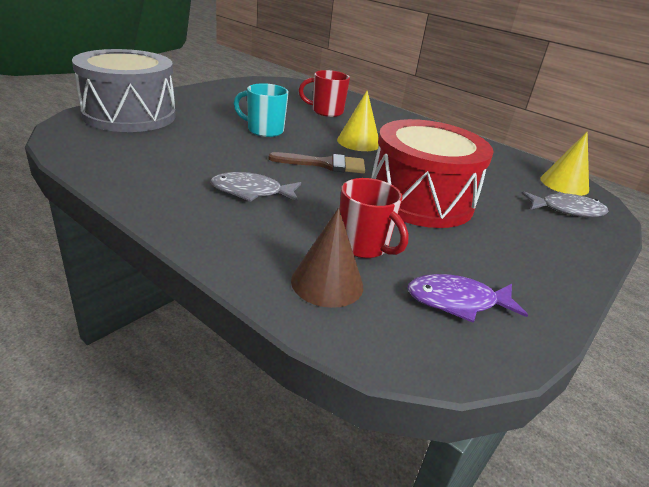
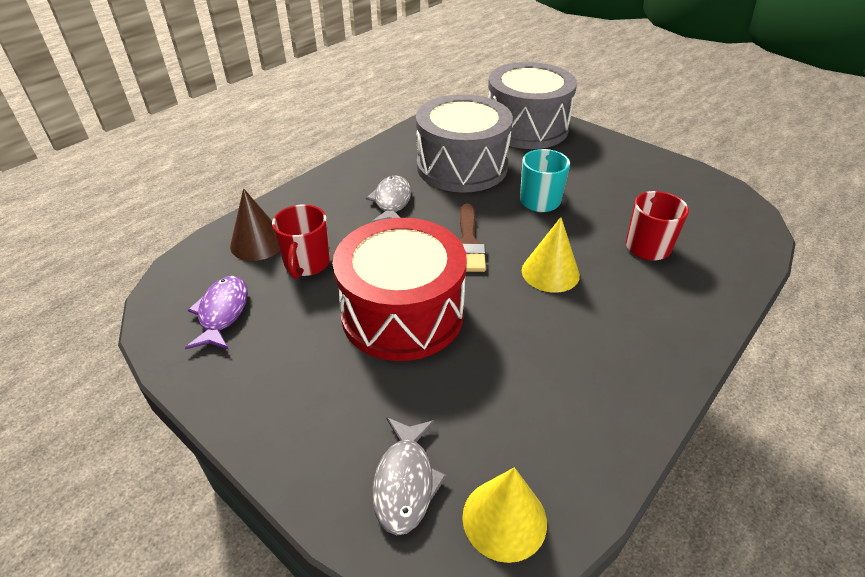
camera: 95 degrees right, 10 degrees up
red mug [339,178,409,258] -> red mug turned 45 degrees counterclockwise [272,204,330,279]
none -> grey drum [416,94,513,193]

